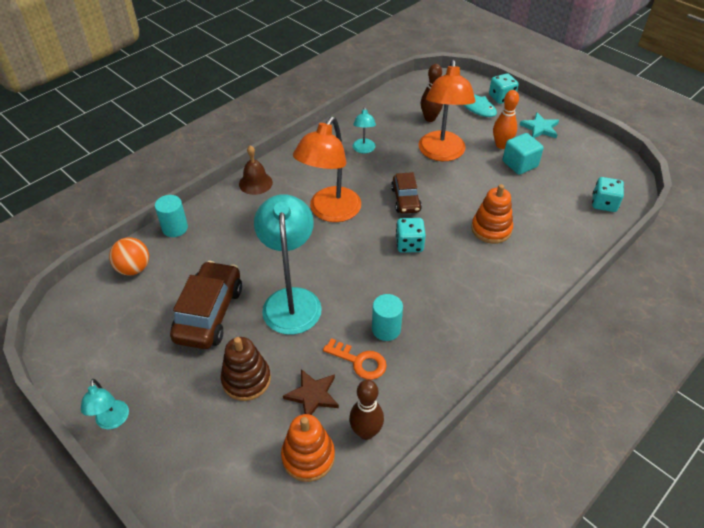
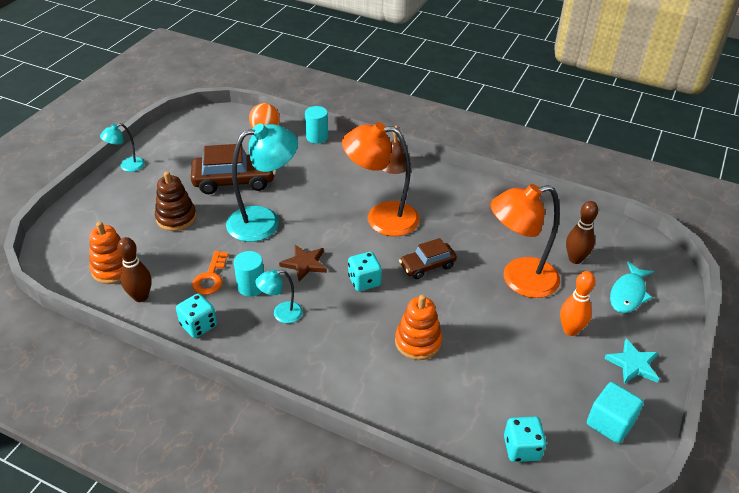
camera: 70 degrees right, 5 degrees down
brown star [283,369,339,415] -> brown star moved to [279,245,327,282]
turquoise lamp [353,106,376,153] -> turquoise lamp moved to [255,270,303,323]
turquoise dice [489,73,519,104] -> turquoise dice moved to [176,293,217,338]
turquoise cube [503,133,544,175] -> turquoise cube moved to [587,382,644,443]

